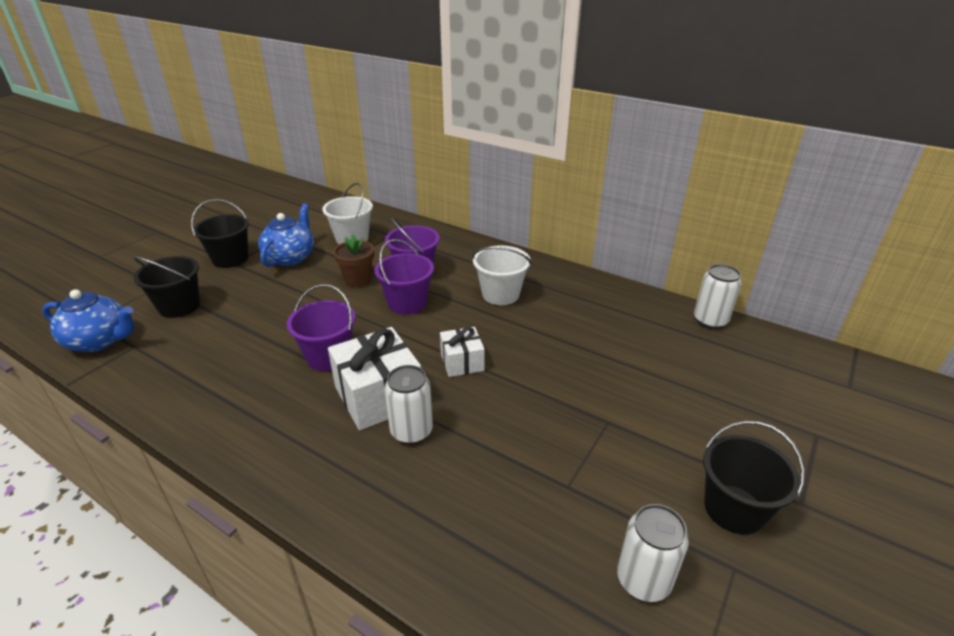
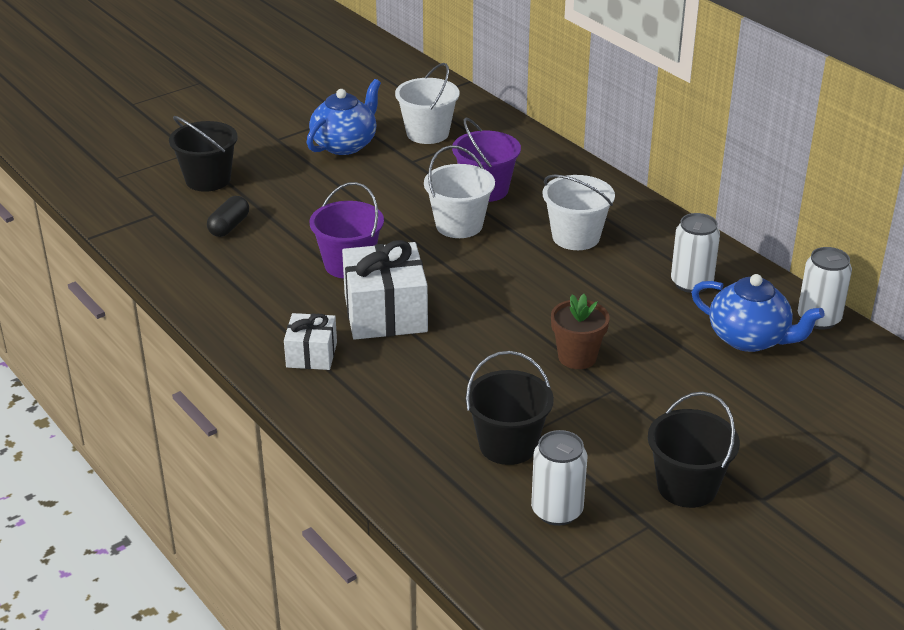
camera: 20 degrees right, 0 degrees up
blue teapot [42,289,134,352] -> blue teapot moved to [691,274,825,352]
black bucket [191,199,249,268] -> black bucket moved to [465,351,554,465]
brown flower pot [333,234,374,287] -> brown flower pot moved to [551,294,610,369]
purple bucket [374,239,434,314] -> white bucket [424,145,495,238]
white can [384,365,433,444] -> white can moved to [671,213,720,293]
white gift [440,327,485,377] -> white gift moved to [284,313,337,370]
none -> black capsule [207,196,249,237]

